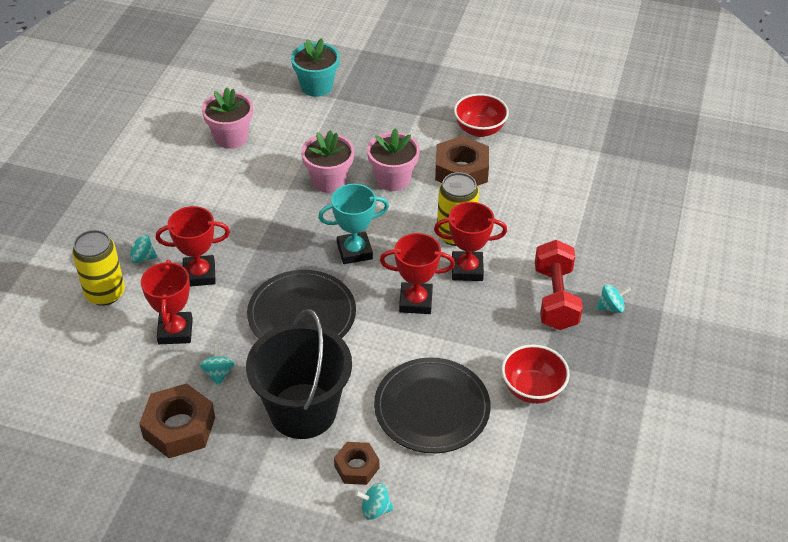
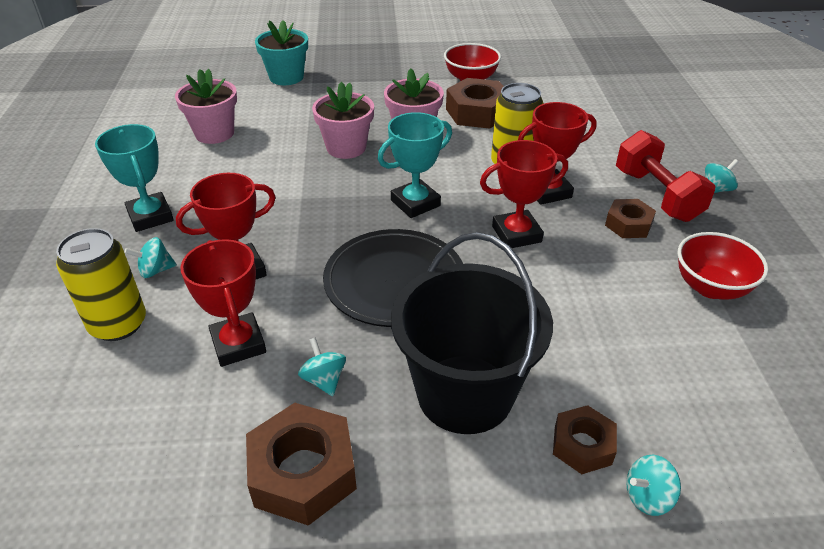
camera: 20 degrees left, 5 degrees down
black plate [374,358,491,453] -> none
none -> turquoise trophy [95,124,174,232]
none -> brown nut [605,199,656,238]

